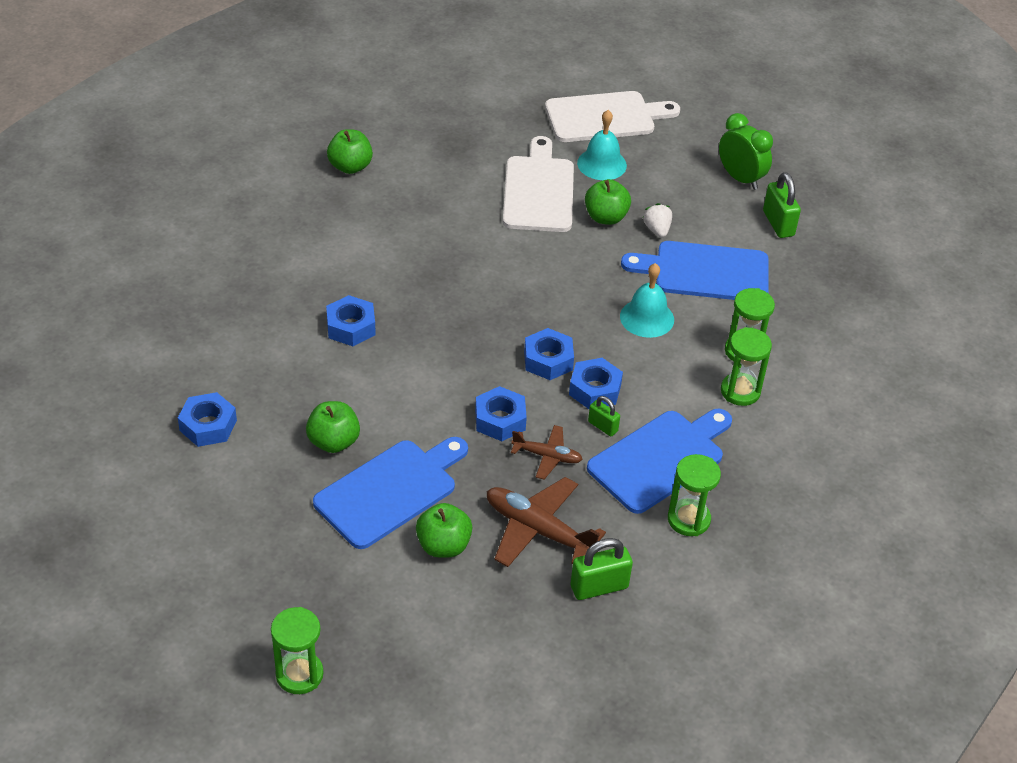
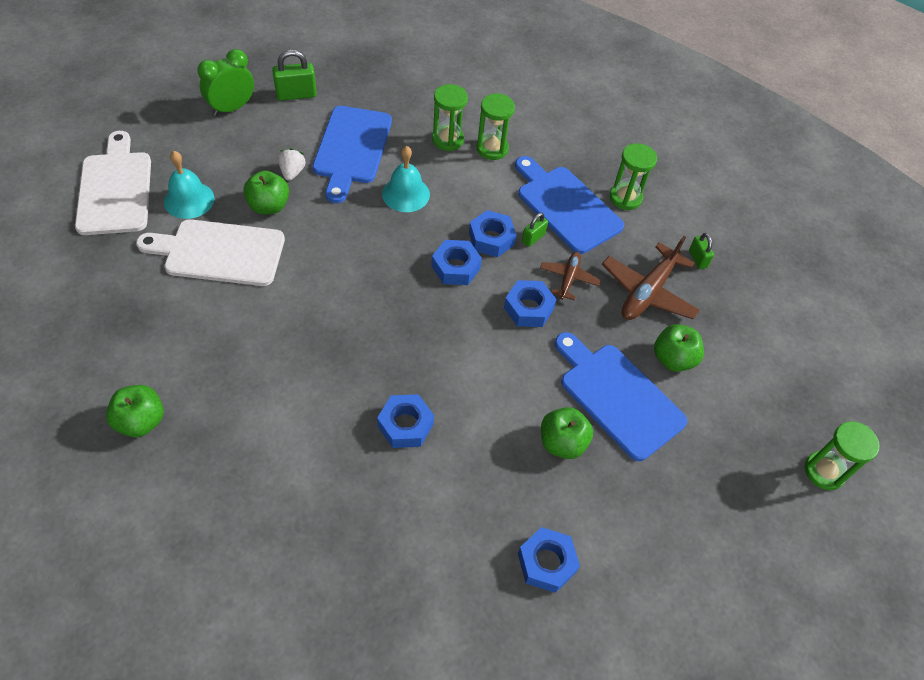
camera: 90 degrees left, 10 degrees up
green padlock [570,538,633,600] -> green padlock [689,233,714,269], size x0.60
white strawberry [643,203,672,238] -> white strawberry turned 105 degrees clockwise [278,148,306,181]

